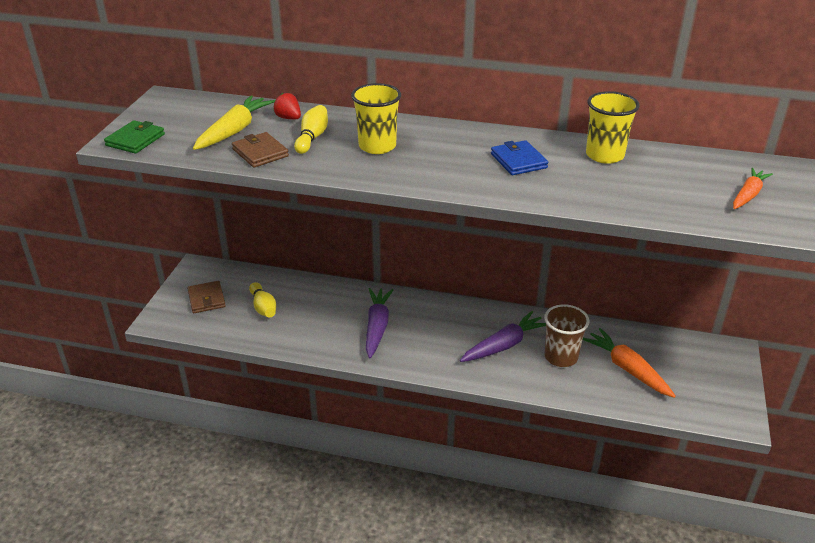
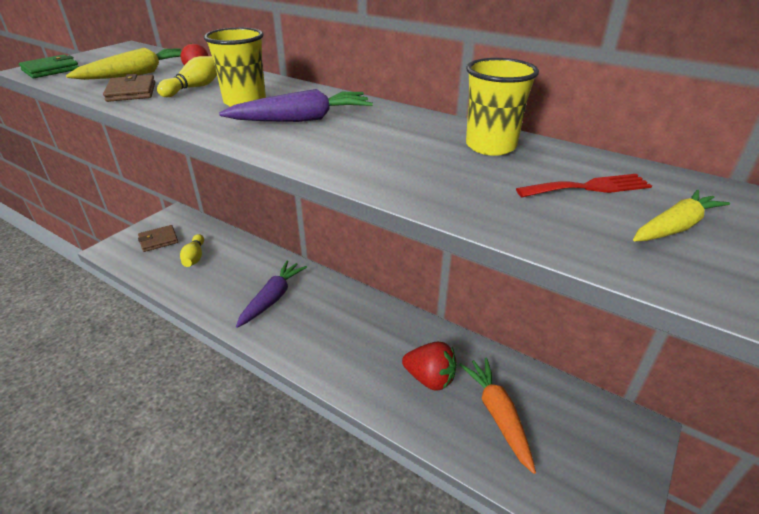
camera: 20 degrees right, 0 degrees up
brown wallet [187,281,226,313] -> brown wallet turned 60 degrees clockwise [138,225,178,252]
purple carrot [460,311,546,362] -> purple carrot moved to [219,89,373,122]
blue wallet [491,140,548,175] -> none
brown cup [544,304,590,367] -> red strawberry [402,341,457,391]
orange carrot [733,168,773,209] -> yellow carrot [633,190,730,242]
none -> red fork [516,174,652,198]

